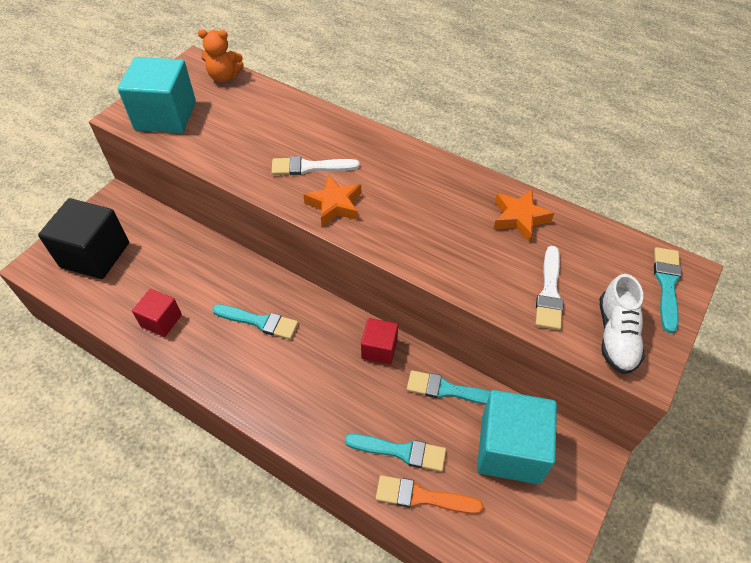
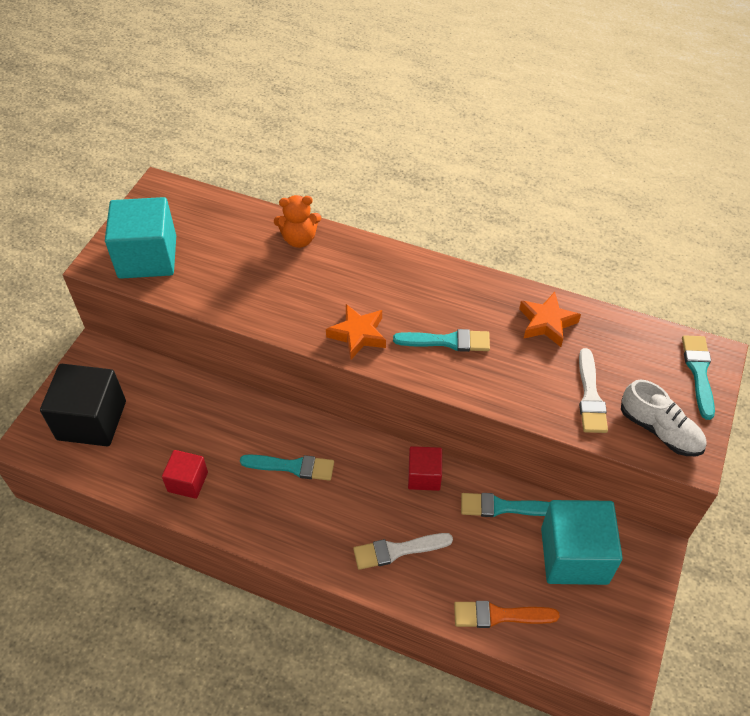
camera: 10 degrees left, 0 degrees up
orange teddy bear [198,29,244,82] -> orange teddy bear moved to [274,195,321,248]
white brush [271,156,360,175] -> white brush moved to [353,533,453,570]
turquoise brush [345,434,446,472] -> turquoise brush moved to [393,329,490,352]
white shoe [600,274,645,374] -> white shoe turned 45 degrees counterclockwise [621,379,707,456]

